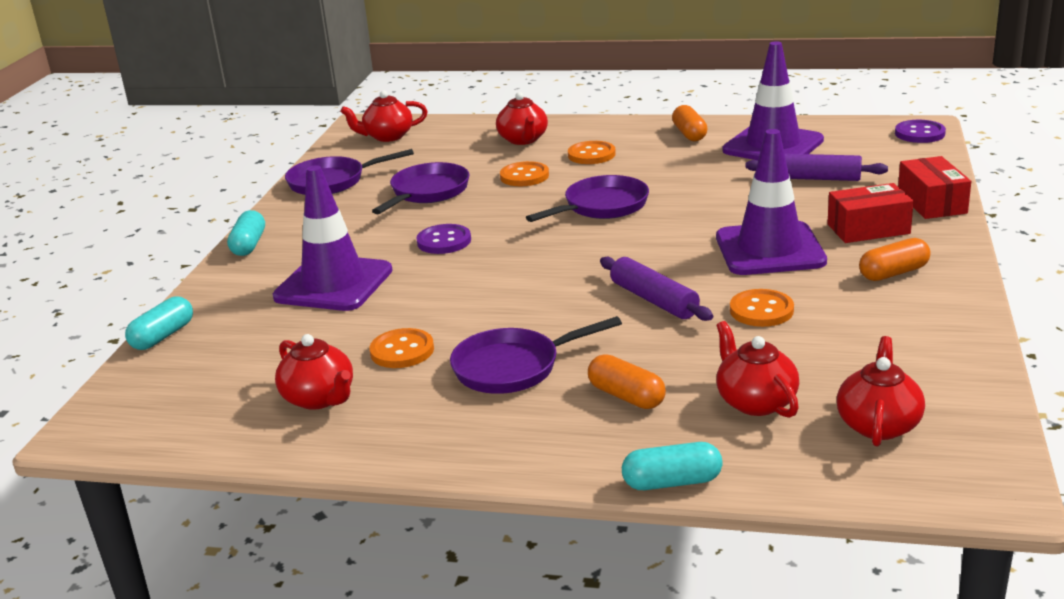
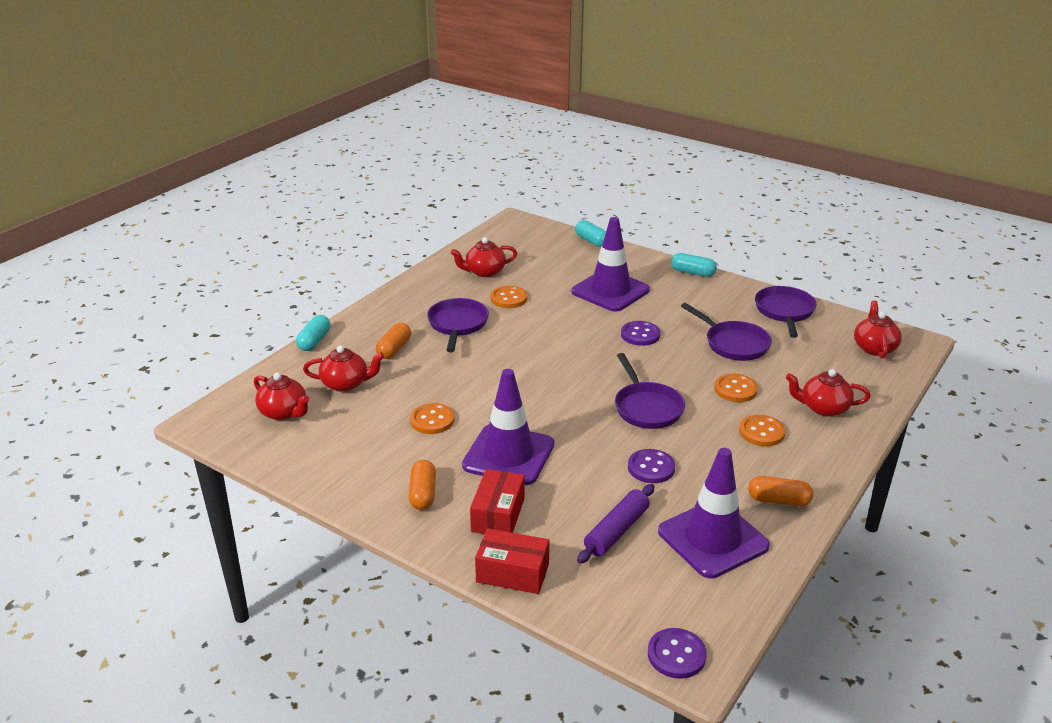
camera: 110 degrees right, 5 degrees up
orange capsule [588,354,666,409] -> orange capsule turned 45 degrees counterclockwise [376,323,411,359]
purple rolling pin [600,257,713,321] -> none
none -> purple button [628,449,675,483]

